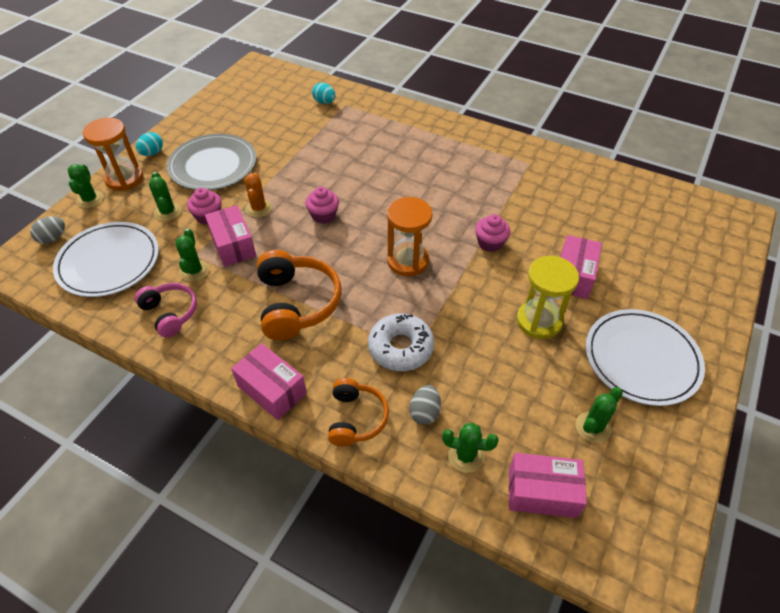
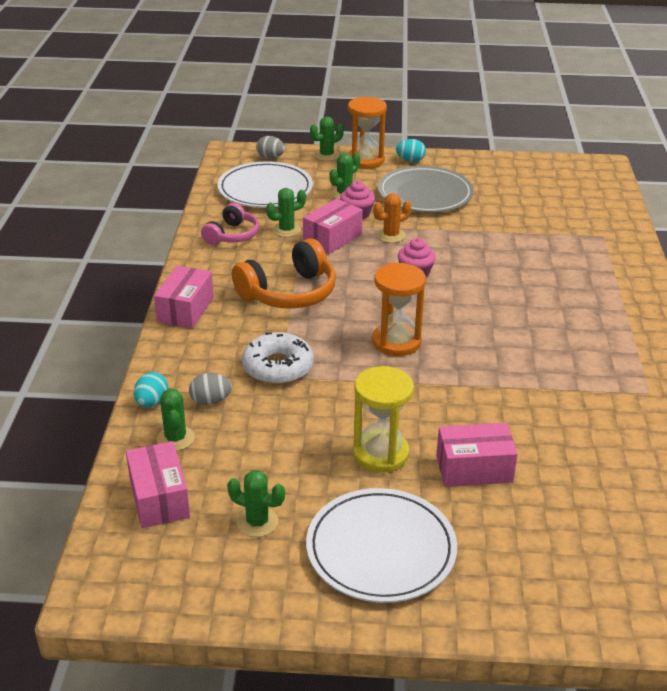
camera: 65 degrees right, 15 degrees down
turquoise egg [312,83,335,104] -> turquoise egg moved to [134,372,168,407]
orange headphones [328,378,389,446] -> none
pink cupcake [475,214,510,252] -> none

